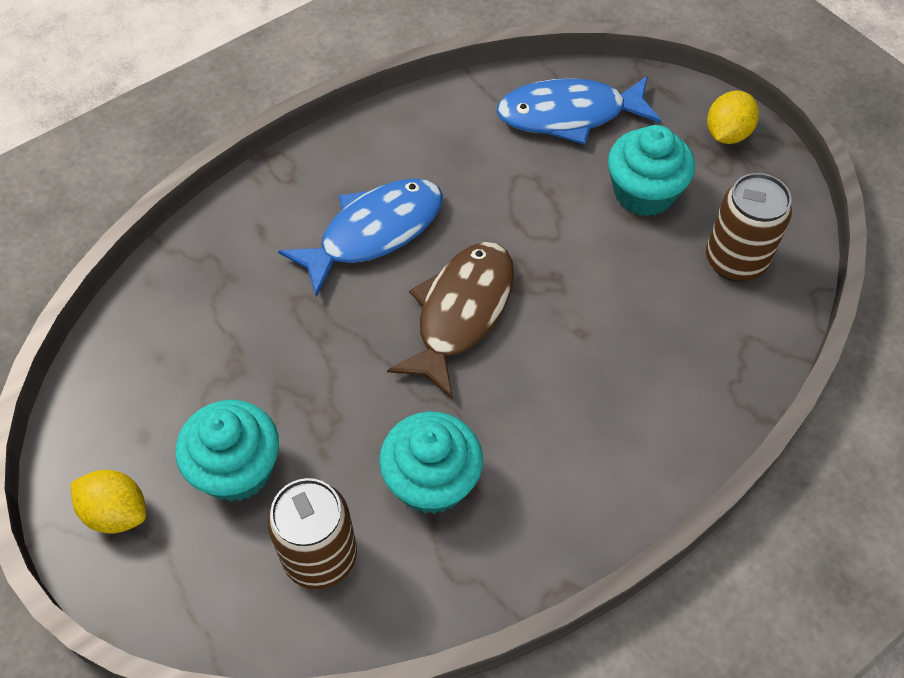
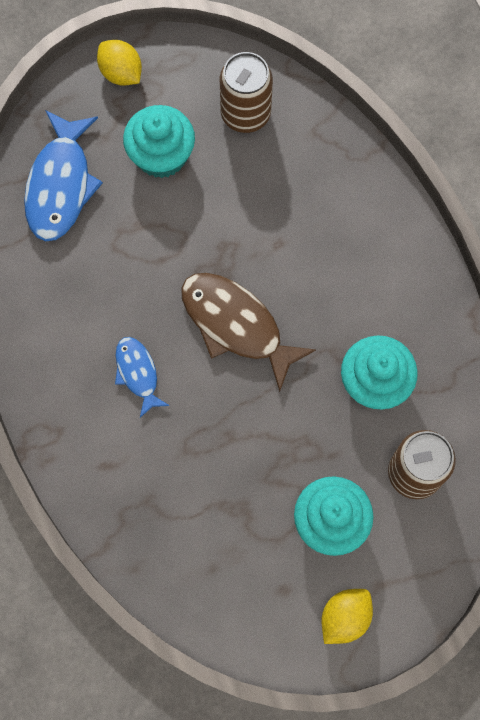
camera: 75 degrees left, 15 degrees up
blue fish [278,179,443,298] -> blue fish [115,337,170,418], size x0.56

